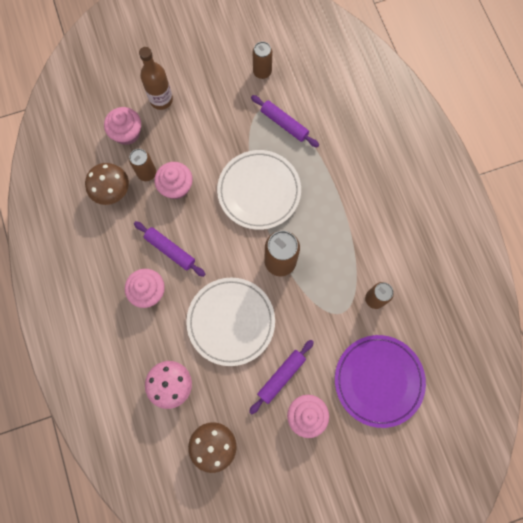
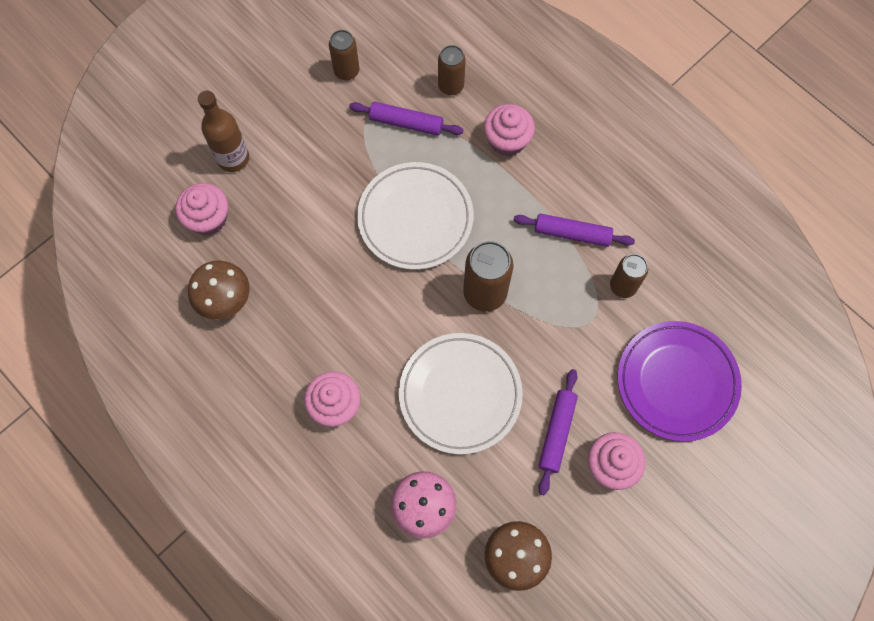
camera: 25 degrees left, 5 degrees down
brown can [129,149,156,181] -> brown can moved to [438,45,466,95]
purple rolling pin [134,221,205,277] -> purple rolling pin moved to [513,213,635,247]
pink cupcake [154,162,193,199] -> pink cupcake moved to [484,104,535,156]

